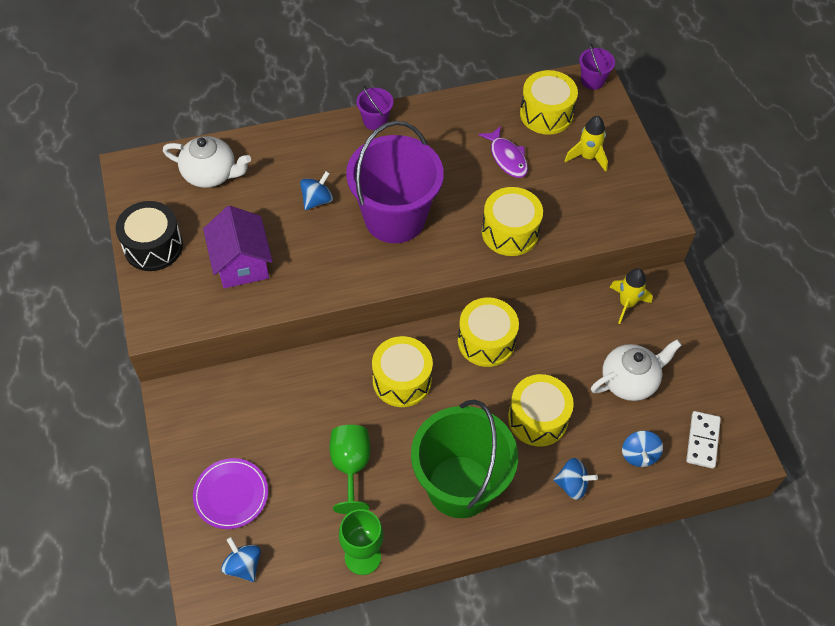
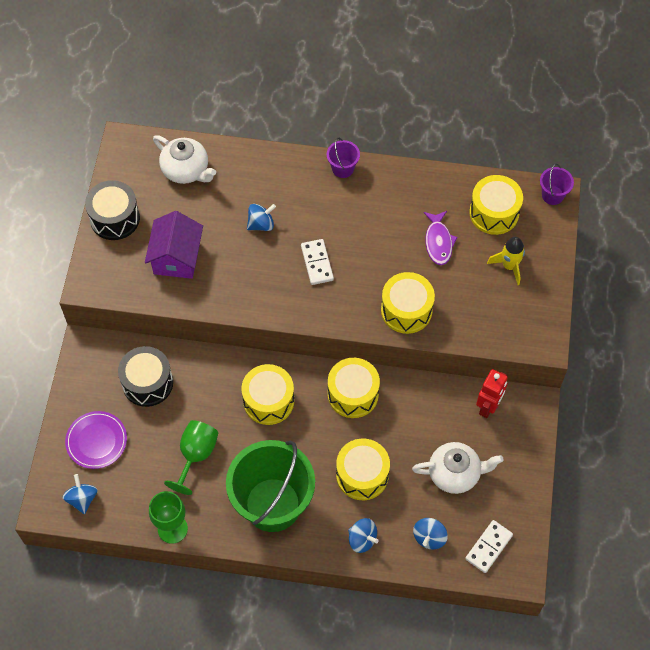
camera: 25 degrees right, 5 degrees up
purple bucket [346,121,444,243] -> white domino [301,239,334,285]
yellow rocket [610,268,653,324] -> red robot [476,369,508,418]
none -> black drum [118,346,173,407]

